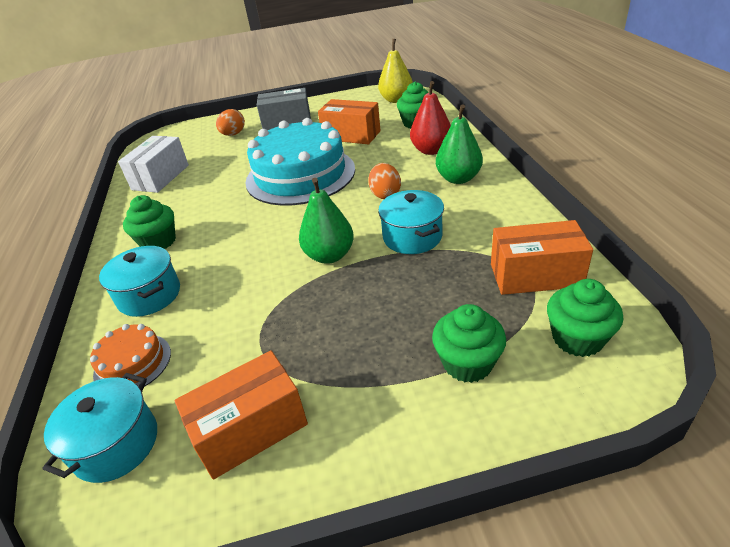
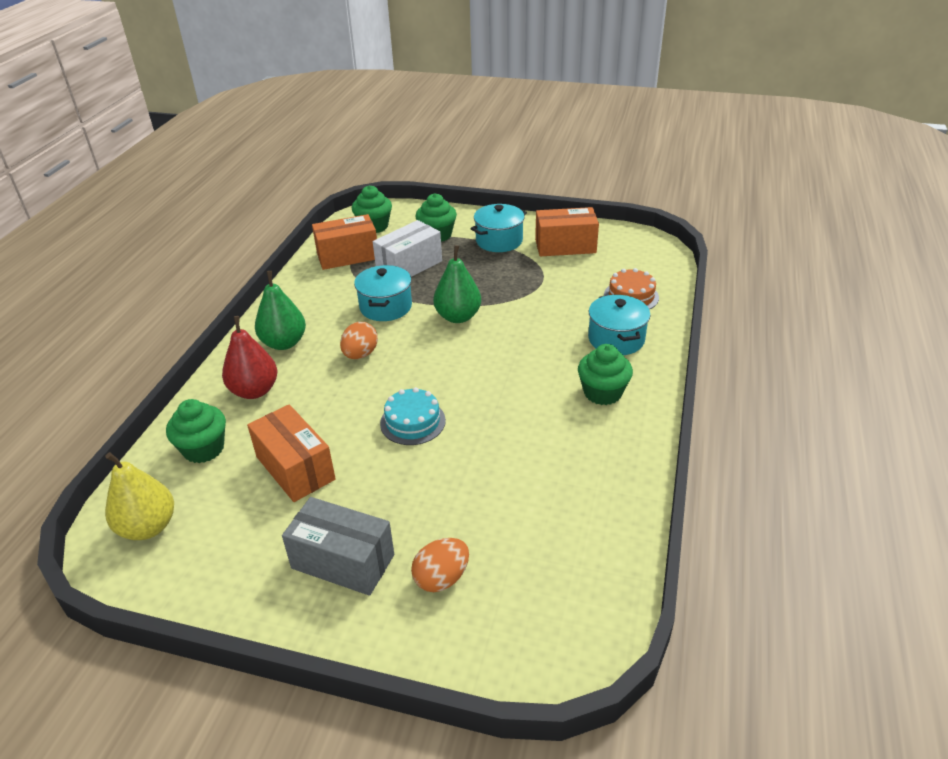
camera: 155 degrees left, 0 degrees up
turquoise pot [42,373,157,483] -> turquoise pot moved to [471,204,527,252]
white box [118,136,189,193] -> white box moved to [373,220,442,277]
turquoise cake [245,118,355,206] -> turquoise cake [380,387,446,445], size x0.45
orange box [491,220,593,295] -> orange box turned 45 degrees counterclockwise [312,214,377,270]

